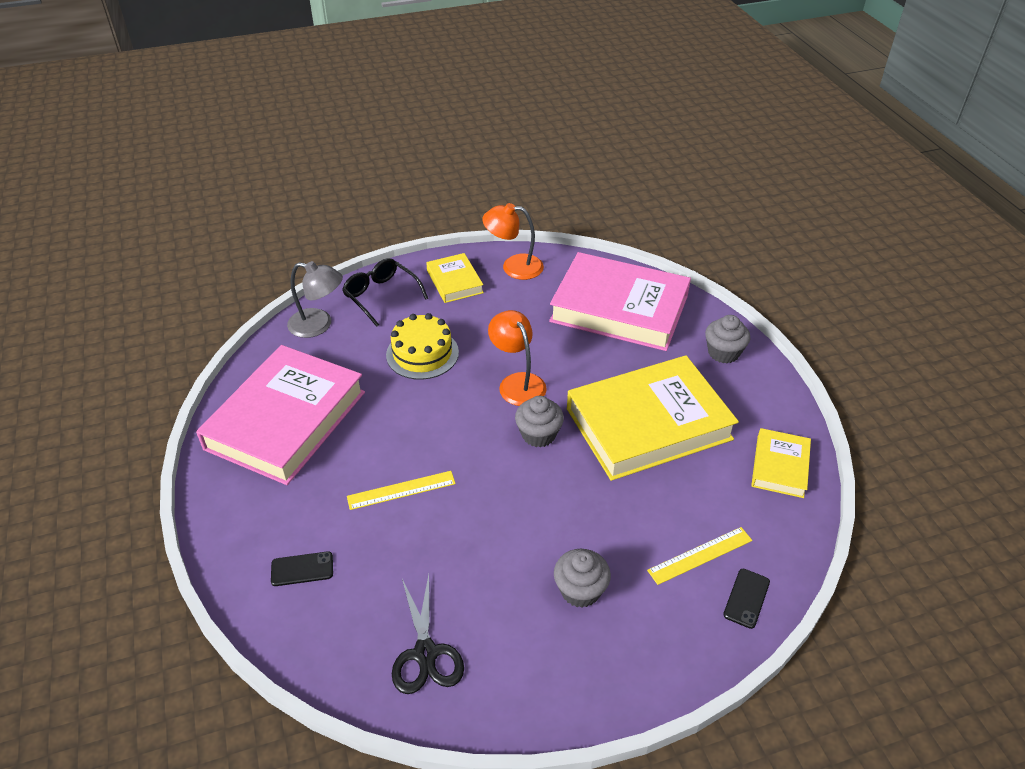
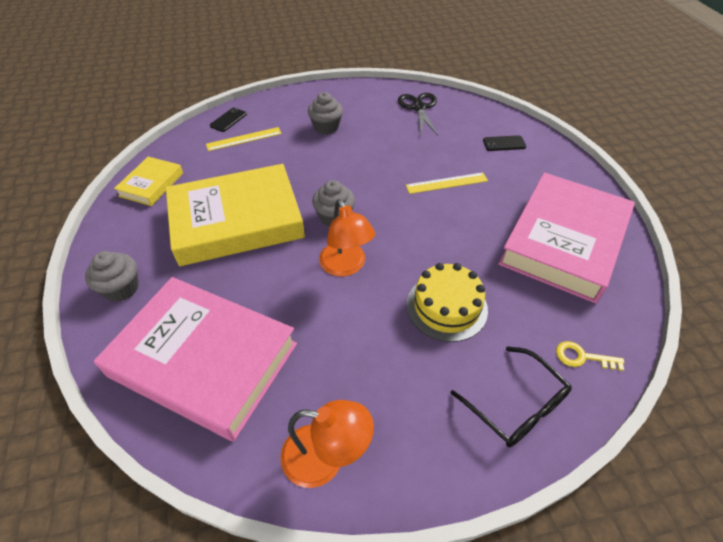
camera: 175 degrees left, 5 degrees up
grey lamp [287,261,343,338] -> yellow key [556,341,624,371]
yellow book [426,253,484,303] -> none

